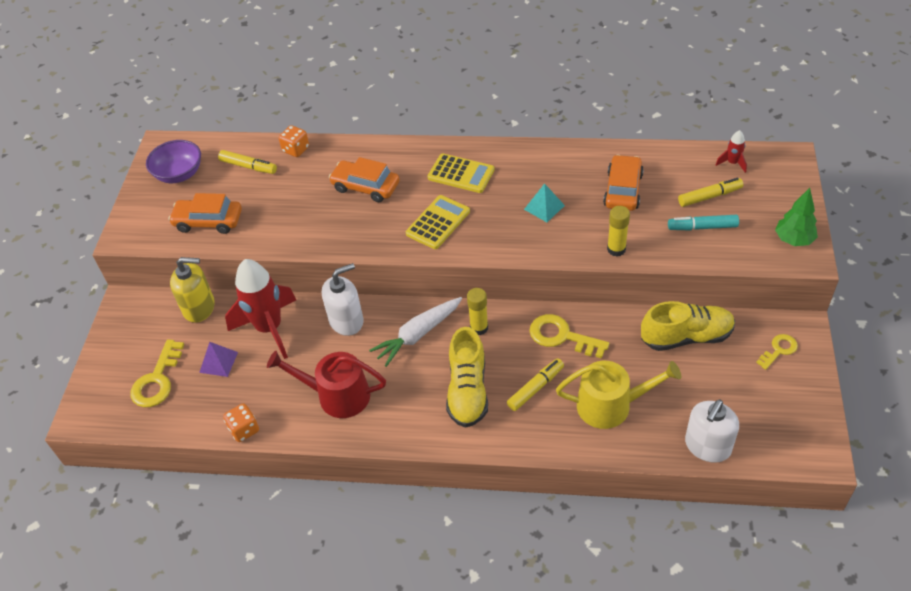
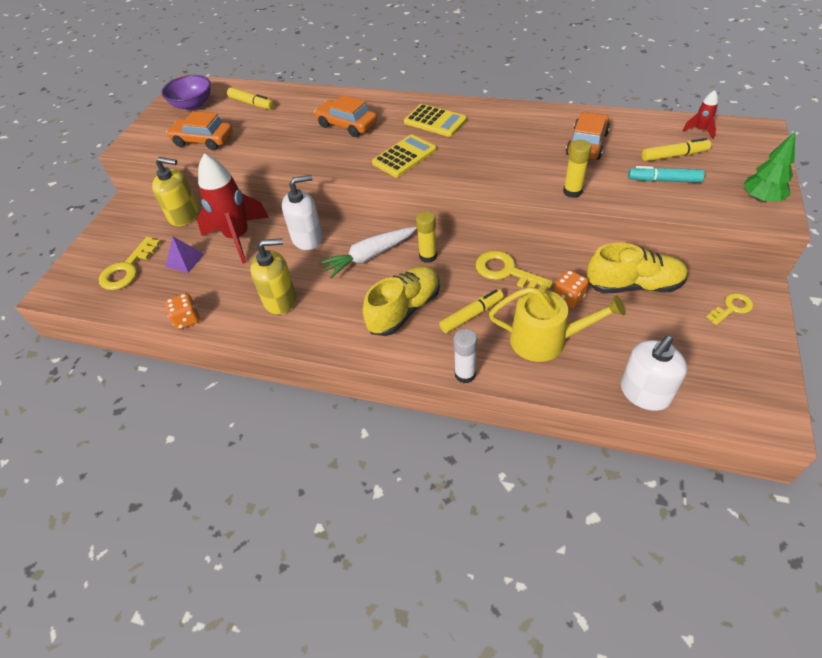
camera: 10 degrees right, 0 degrees up
red watering can [267,351,386,418] -> yellow soap dispenser [250,238,296,315]
orange dice [279,125,309,157] -> orange dice moved to [553,270,589,308]
yellow shoe [446,327,488,428] -> yellow shoe turned 150 degrees counterclockwise [363,266,440,336]
turquoise pyramid [524,183,565,222] -> none
none -> white glue stick [453,329,477,383]

